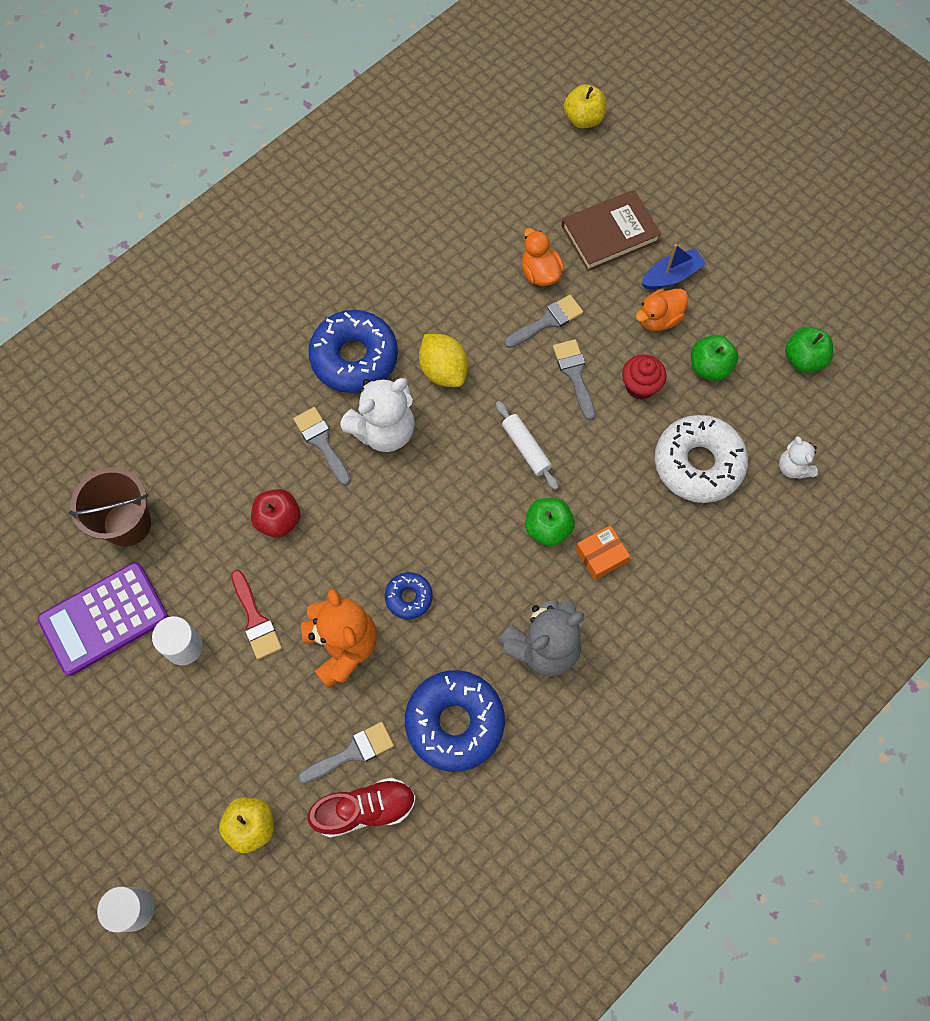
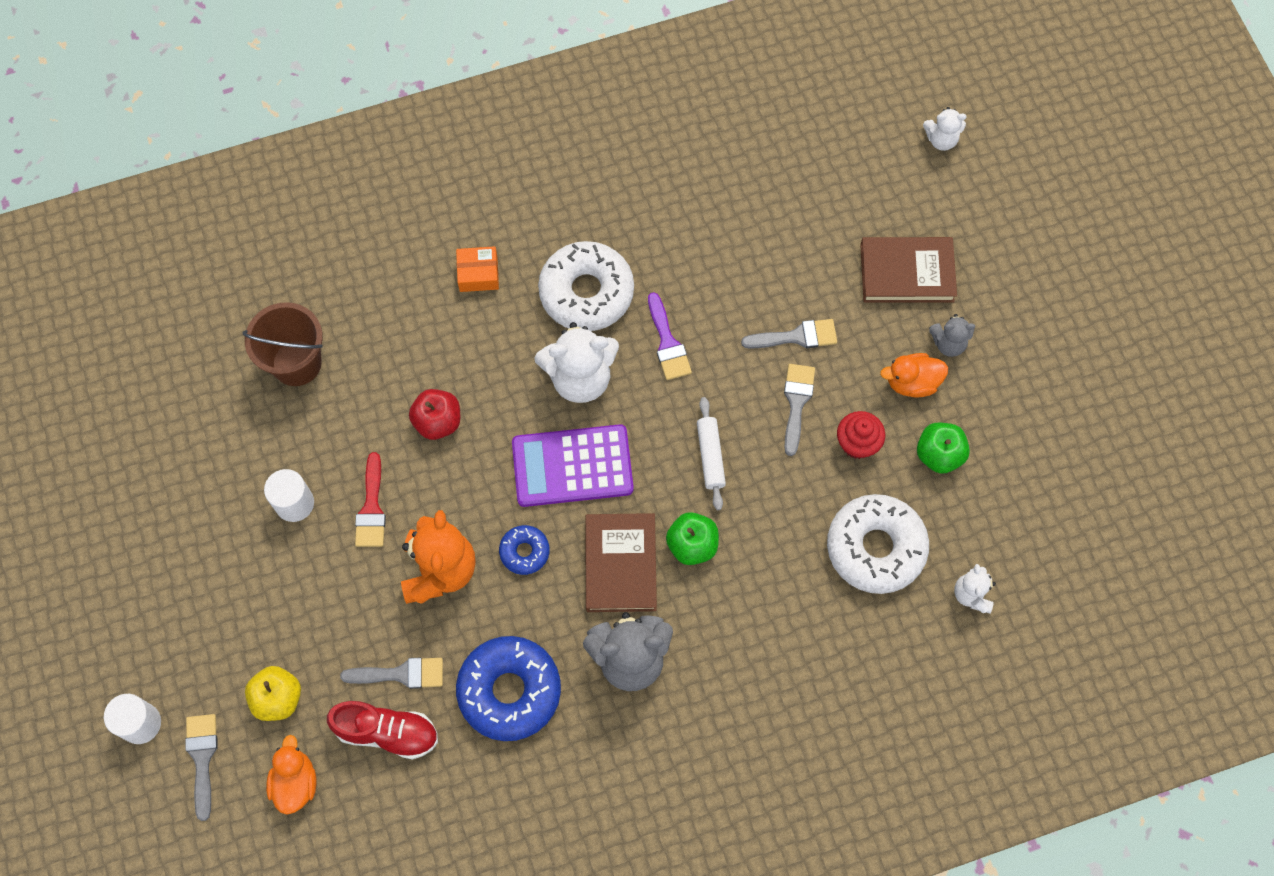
camera: 25 degrees right, 0 degrees up
purple calculator [38,562,169,676] -> purple calculator moved to [512,424,634,507]
grey brush [293,407,351,485] -> grey brush moved to [185,714,218,821]
blue donut [308,310,398,393] -> white donut [538,241,634,331]
yellow lemon [419,334,468,387] -> purple brush [648,292,692,380]
orange duck [522,228,564,286] -> orange duck moved to [266,735,316,814]
yellow apple [564,84,606,128] -> white teddy bear [923,107,967,151]
orange box [575,525,630,580] -> orange box moved to [456,246,499,292]
blue boat [642,244,706,289] -> grey teddy bear [929,314,975,357]
green apple [785,327,833,373] -> none
none -> brown book [585,513,657,612]

